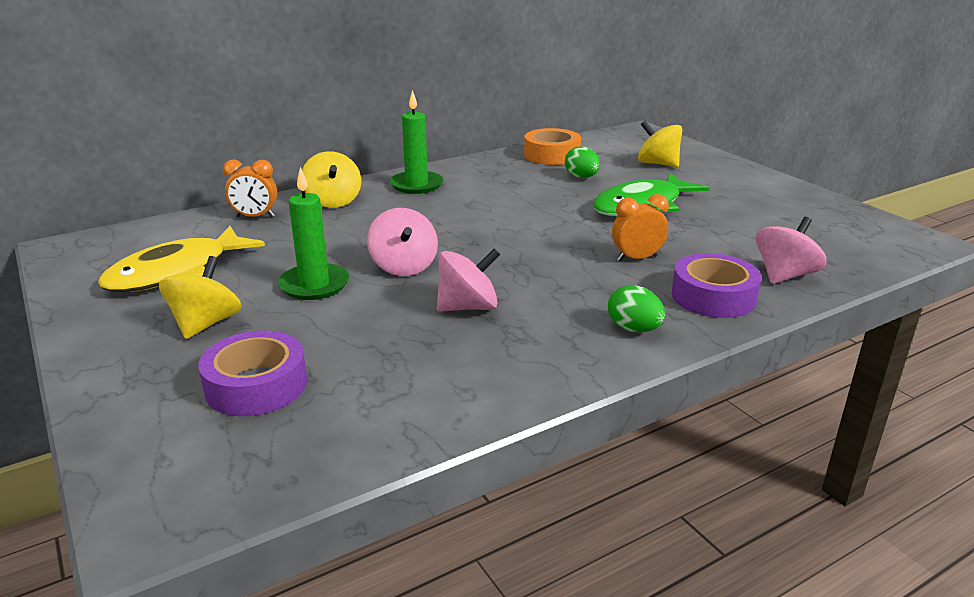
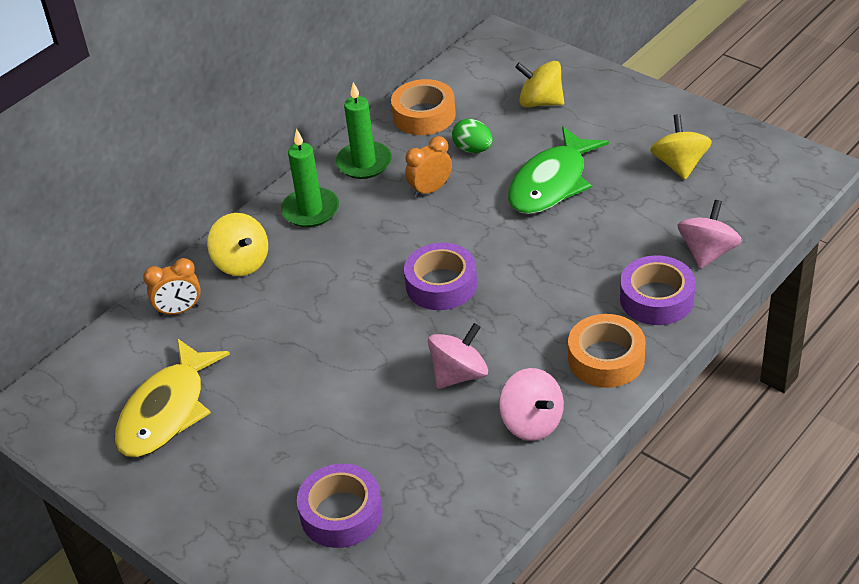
camera: 15 degrees left, 15 degrees up
yellow spinning top [159,256,241,339] -> yellow spinning top moved to [650,114,712,180]
green candle [278,167,349,300] -> green candle moved to [336,82,392,179]
pink spinning top [367,208,438,276] -> pink spinning top moved to [499,368,564,441]
green egg [608,285,665,332] -> orange tape [568,314,646,388]
orange clock [612,194,669,262] -> orange clock moved to [405,136,452,198]
none -> purple tape [404,243,477,310]

